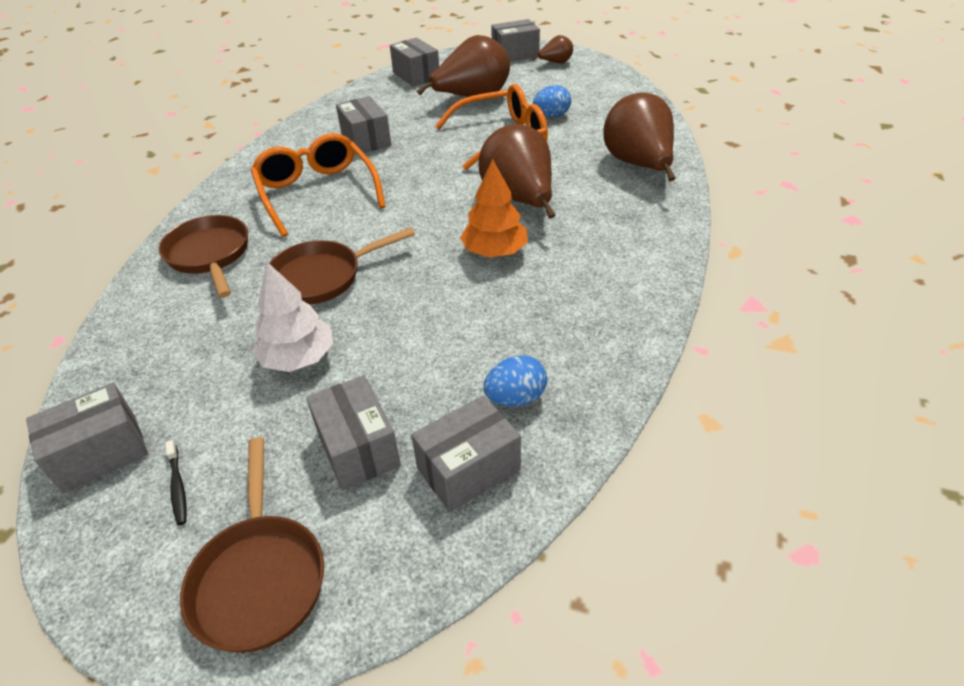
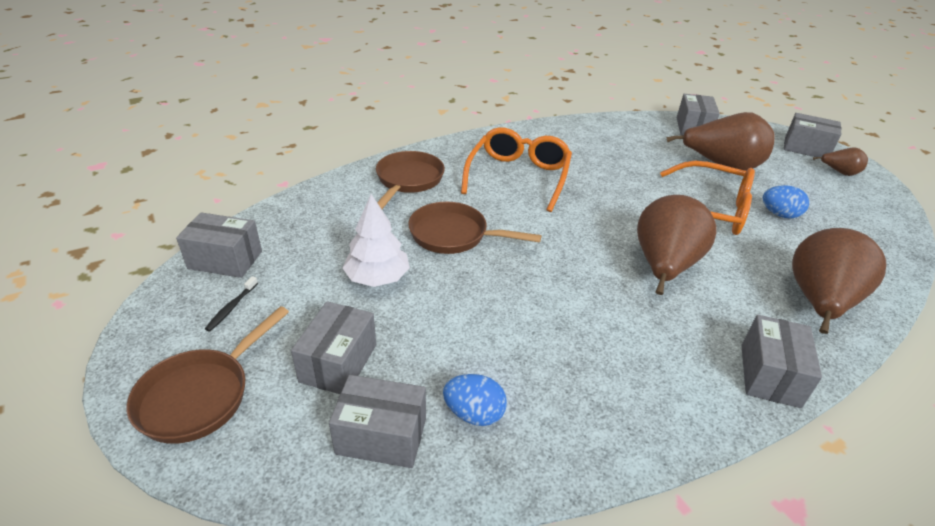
camera: 40 degrees right, 5 degrees down
grey box [336,96,391,153] -> grey box moved to [741,315,822,408]
orange tree [460,159,528,258] -> none

